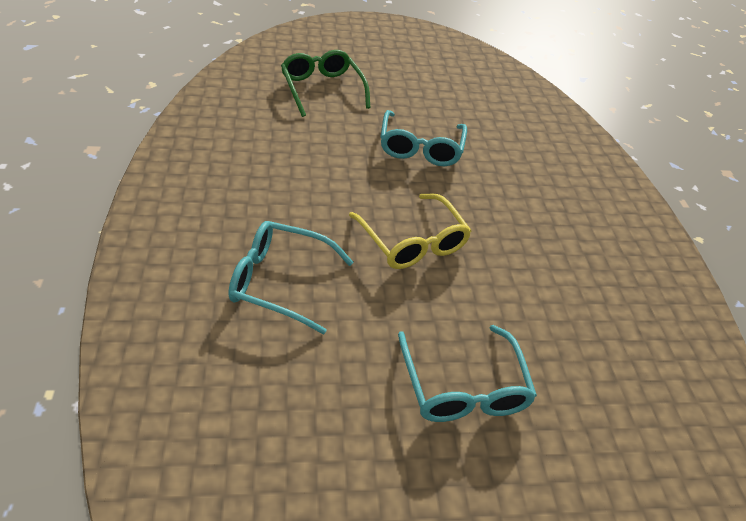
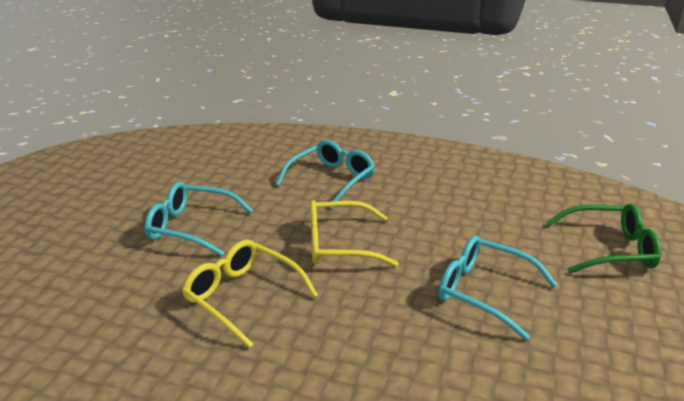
camera: 120 degrees right, 15 degrees down
none -> yellow glasses [182,240,318,349]

